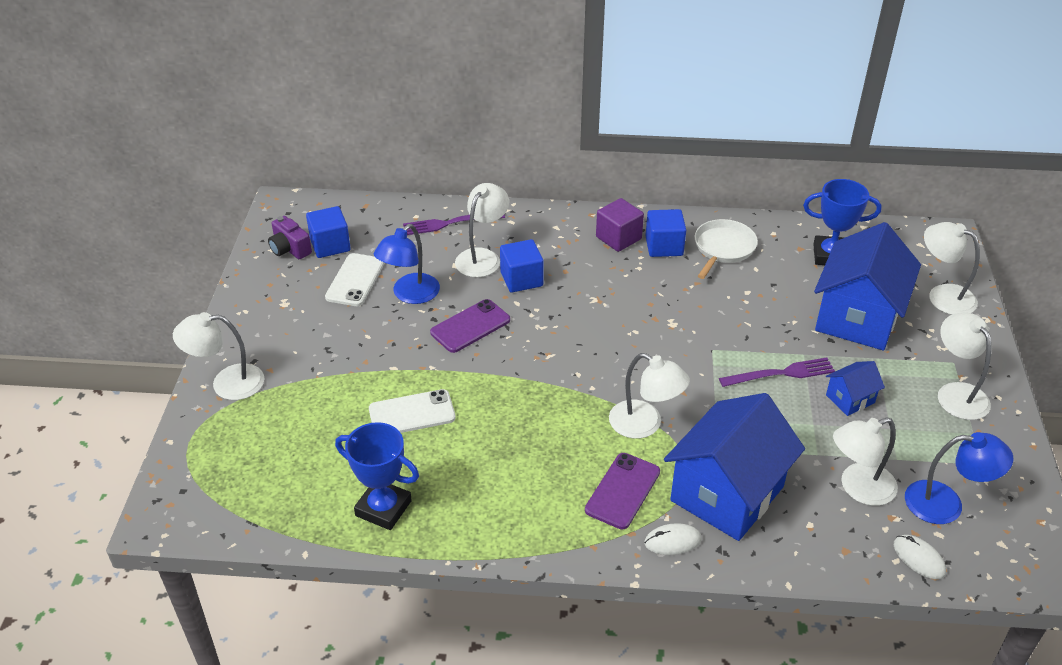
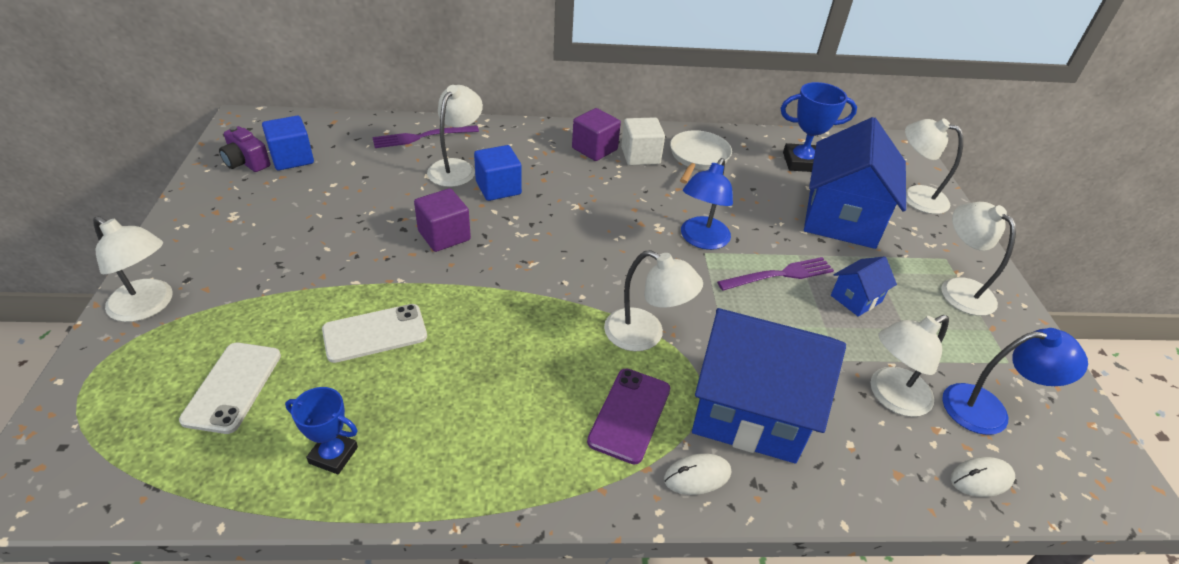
camera: 10 degrees left, 0 degrees up
white lamp [173,312,264,400] -> white lamp turned 135 degrees counterclockwise [93,216,172,322]
white phone [325,253,384,306] -> white phone moved to [179,343,281,434]
blue trophy [335,422,419,530] -> blue trophy [285,387,358,474], size x0.65
blue lamp [374,224,440,304] -> blue lamp moved to [681,158,733,250]
purple phone [430,299,510,353] -> purple cube [414,188,471,252]
blue cube [645,209,686,257] -> white cube [621,117,665,165]
blue house [664,393,805,541] -> blue house turned 75 degrees clockwise [692,308,846,463]
white mouse [894,535,946,579] -> white mouse turned 60 degrees counterclockwise [951,457,1015,497]

